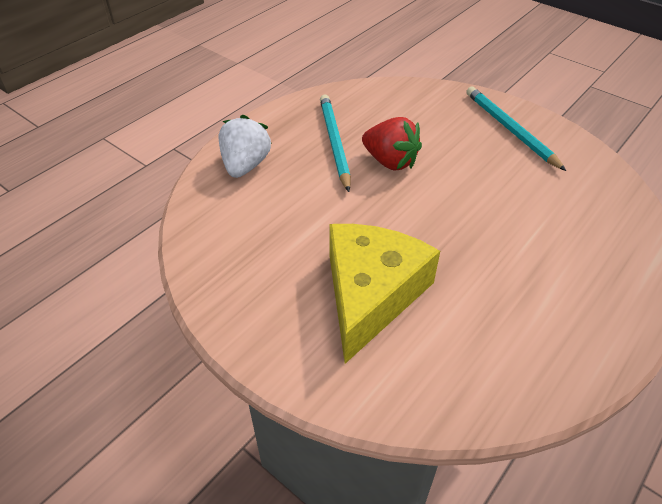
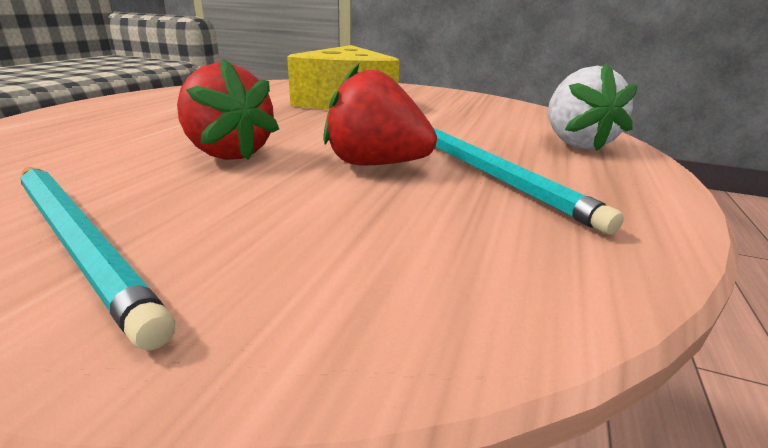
camera: 160 degrees right, 20 degrees down
none -> red strawberry [177,59,279,160]

